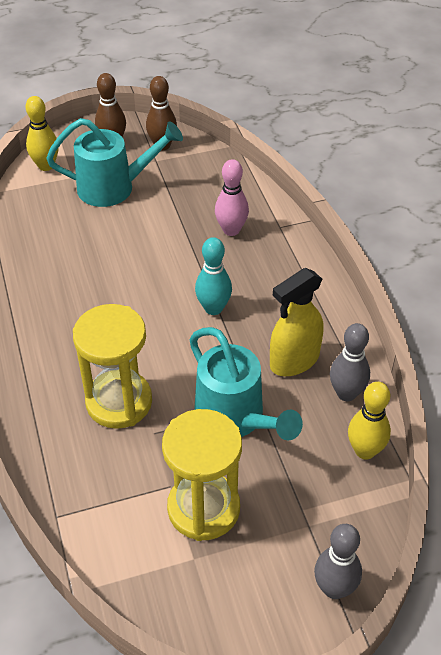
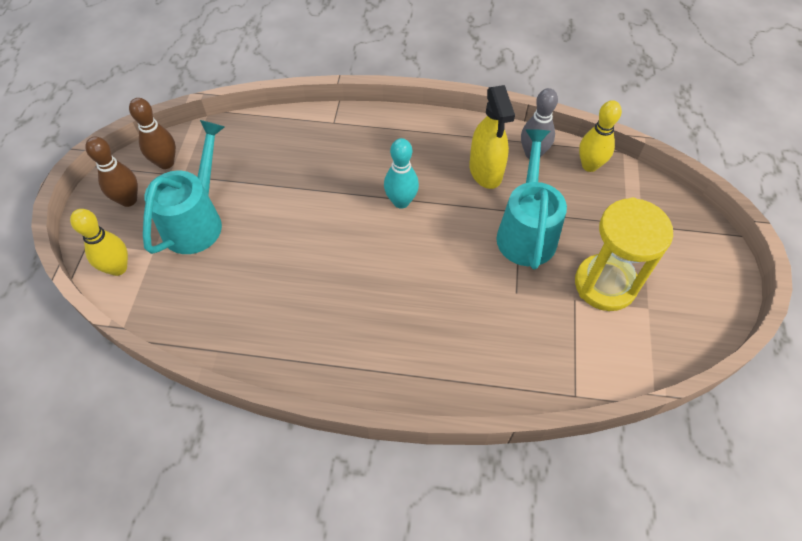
camera: 65 degrees left, 10 degrees up
yellow hourglass [73,304,152,429] -> none
turquoise watering can [189,327,303,440] -> turquoise watering can turned 75 degrees counterclockwise [496,129,567,270]
pink bowling pin [215,159,249,236] -> none
grey bowling pin [314,524,362,599] -> none

